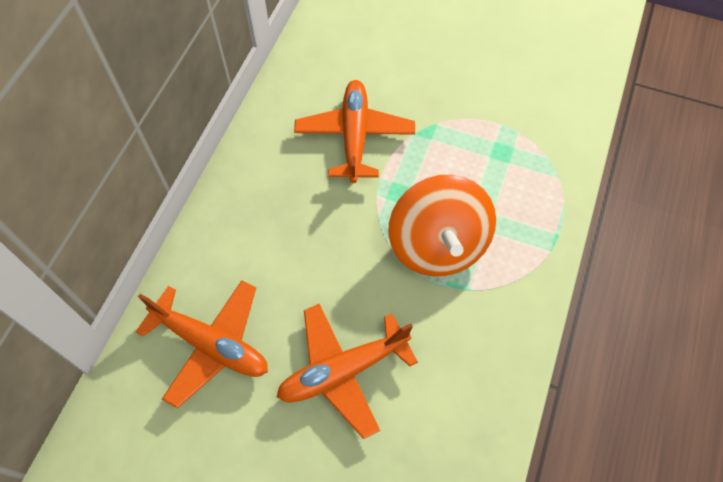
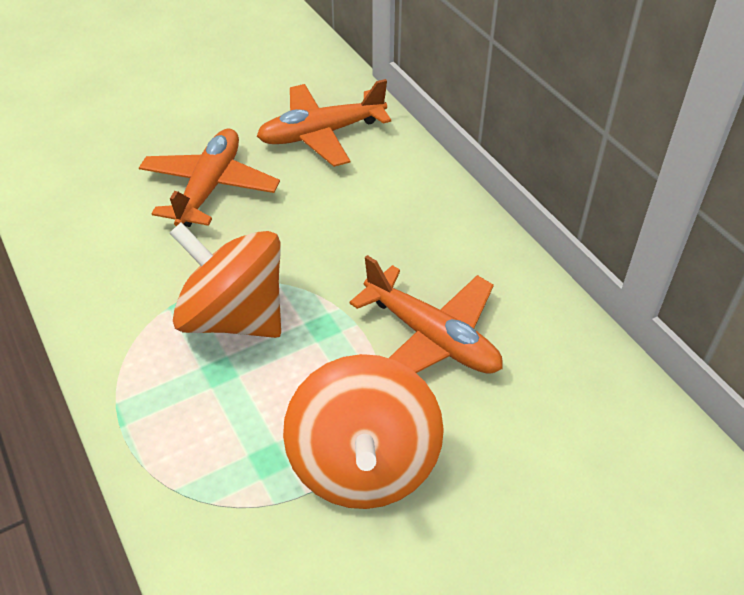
camera: 130 degrees right, 15 degrees down
none -> orange spinning top [283,354,444,509]

